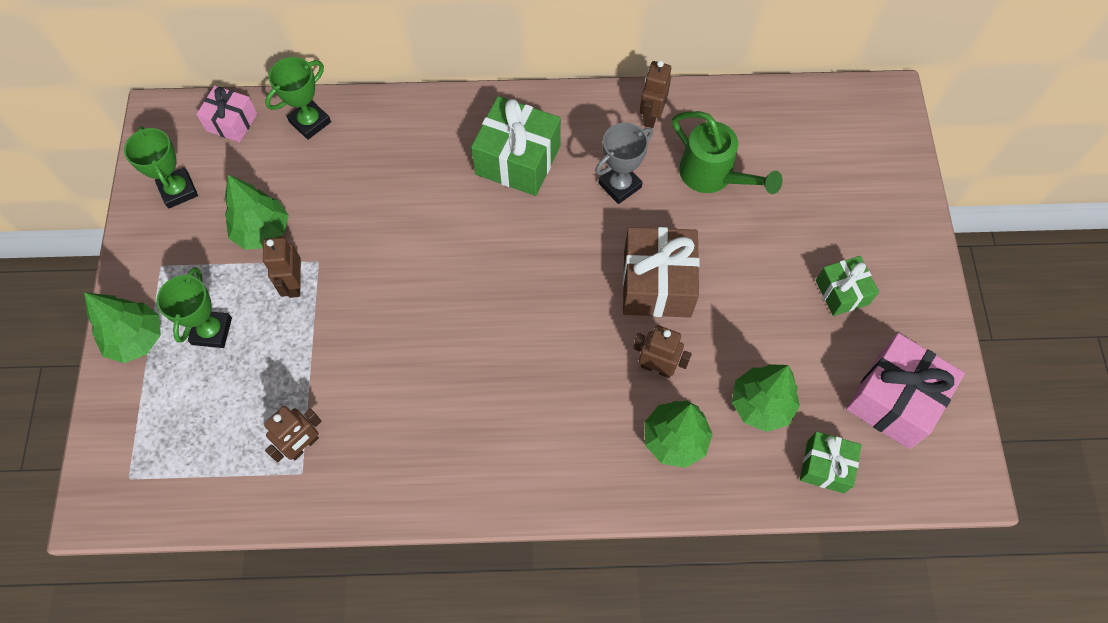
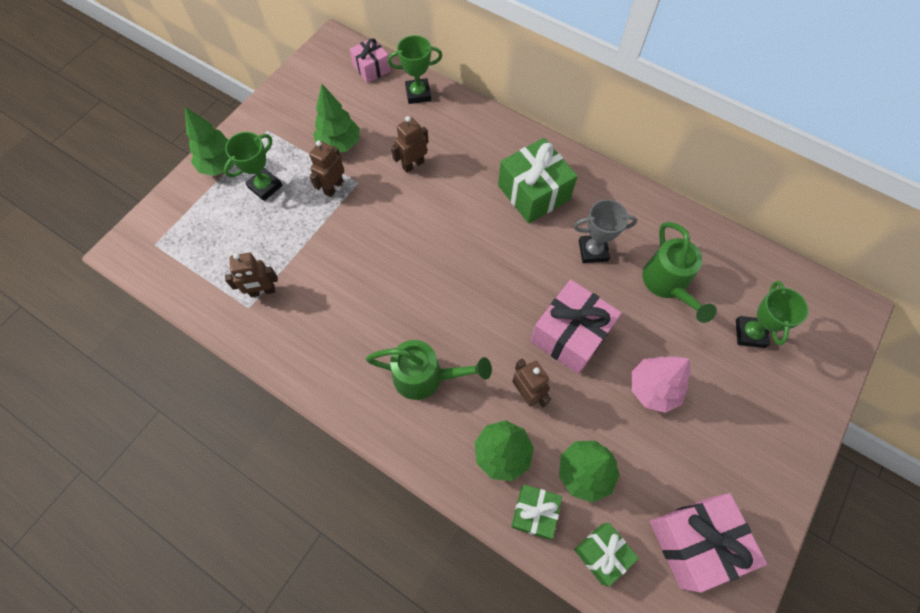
camera: 35 degrees right, 0 degrees up
green trophy [124,126,198,209] -> green trophy moved to [736,281,808,348]
brown gift [623,227,700,318] -> pink gift [530,280,621,374]
brown robot [640,60,671,128] -> brown robot moved to [391,116,429,173]
green gift [816,256,879,316] -> green gift moved to [511,485,562,539]
none -> green watering can [366,340,492,400]
none -> pink tree [631,356,691,413]

